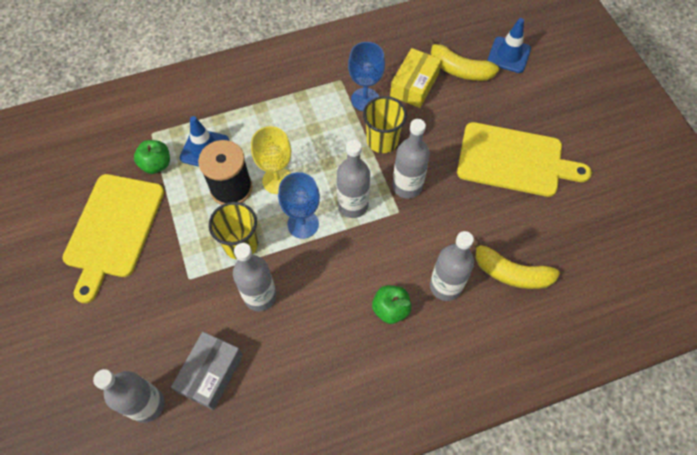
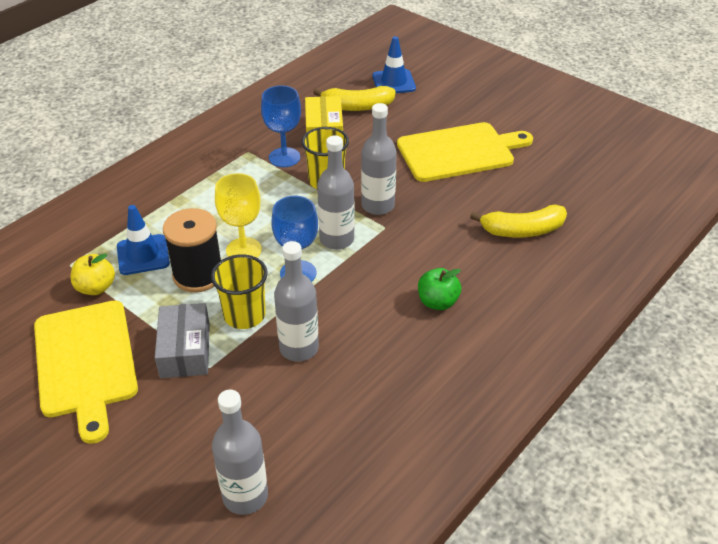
camera: 30 degrees left, 20 degrees down
green apple [134,140,170,174] -> yellow apple [71,253,115,295]
grey box [171,332,243,410] -> grey box moved to [155,303,210,378]
grey bottle [430,231,474,301] -> none

